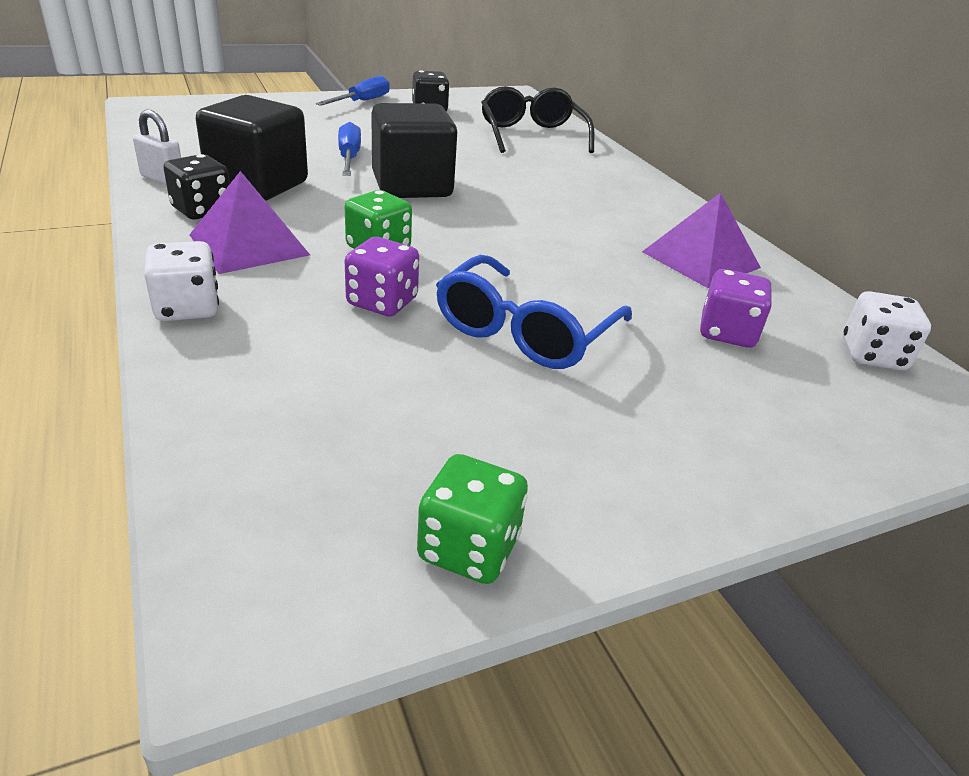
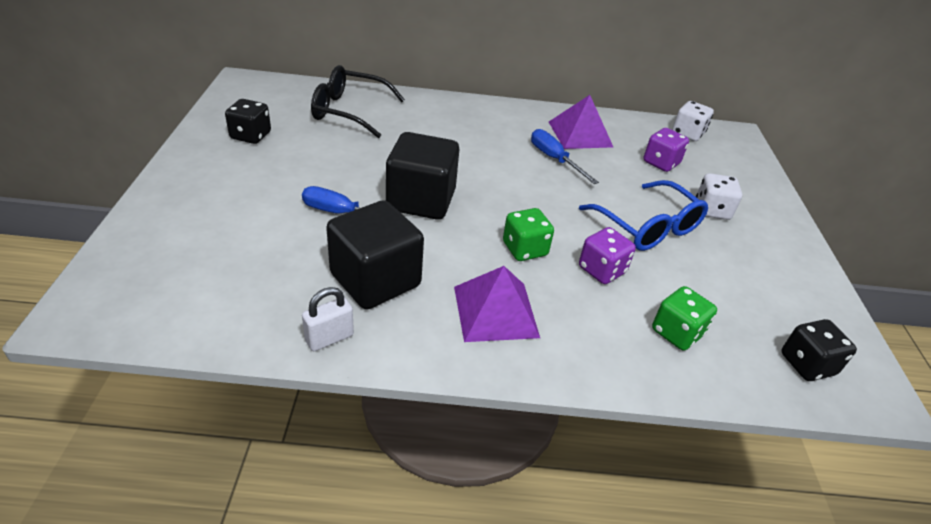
camera: 65 degrees left, 5 degrees up
white dice [144,241,219,321] -> white dice moved to [696,173,742,220]
black dice [163,154,230,219] -> black dice moved to [781,319,857,381]
blue screwdriver [316,76,390,106] -> blue screwdriver moved to [531,129,599,184]
green dice [417,454,528,584] -> green dice moved to [652,286,717,351]

